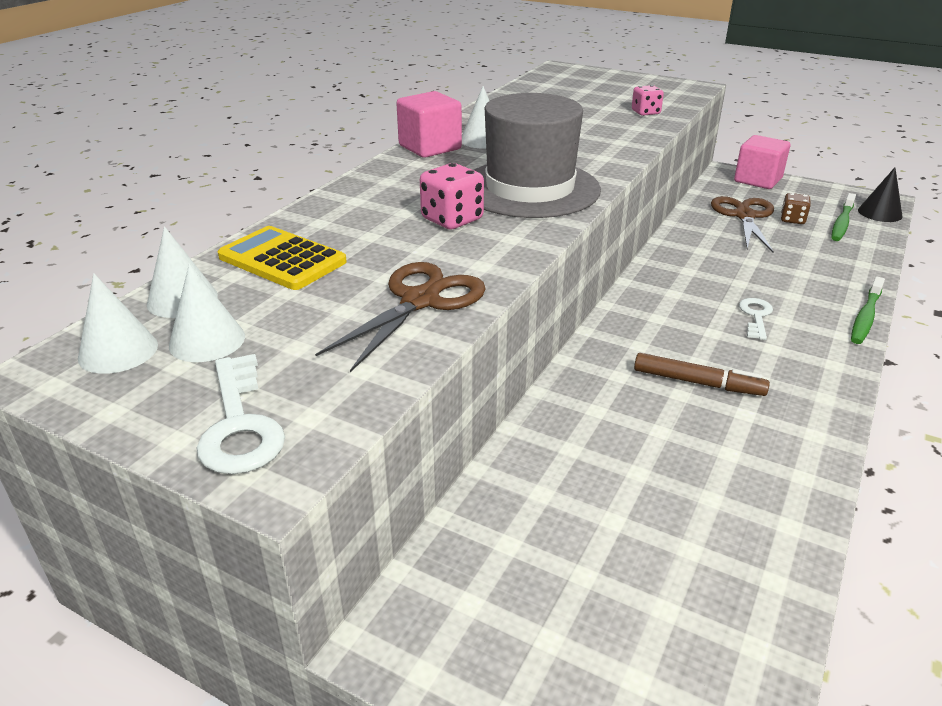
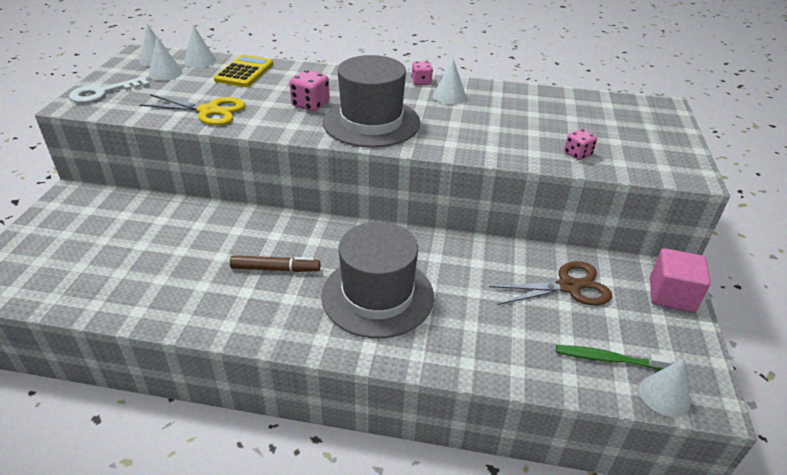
camera: 70 degrees right, 5 degrees up
brown scissors [315,262,486,372] -> yellow scissors [139,94,245,125]
pink cube [396,91,462,158] -> pink dice [412,61,433,85]
brown marker [634,353,770,396] -> brown marker turned 90 degrees counterclockwise [230,255,321,272]
white key [739,298,773,340] -> grey hat [321,222,434,338]
brown dice [781,193,811,224] -> none
green toothbrush [851,276,885,344] -> none
black cone [858,167,903,222] -> white cone [639,359,690,417]

